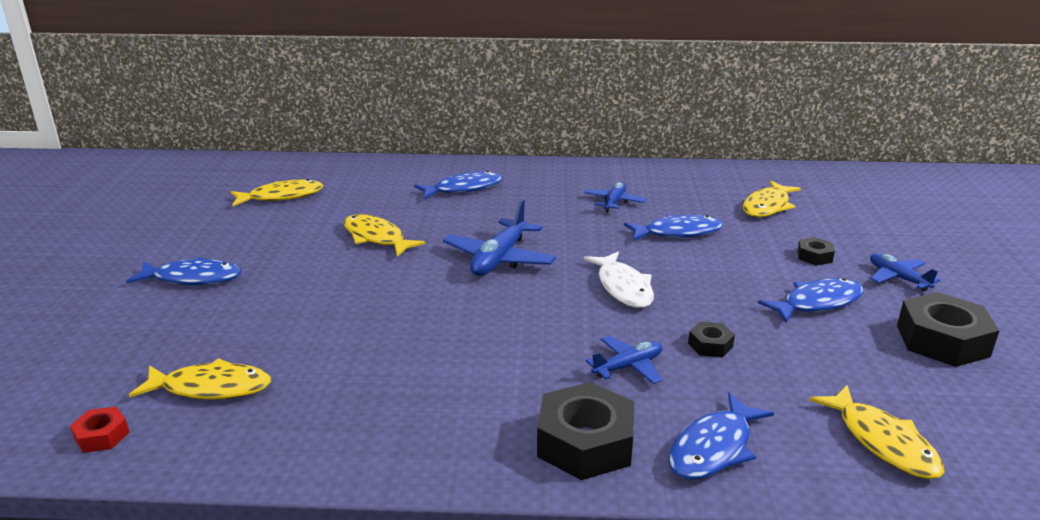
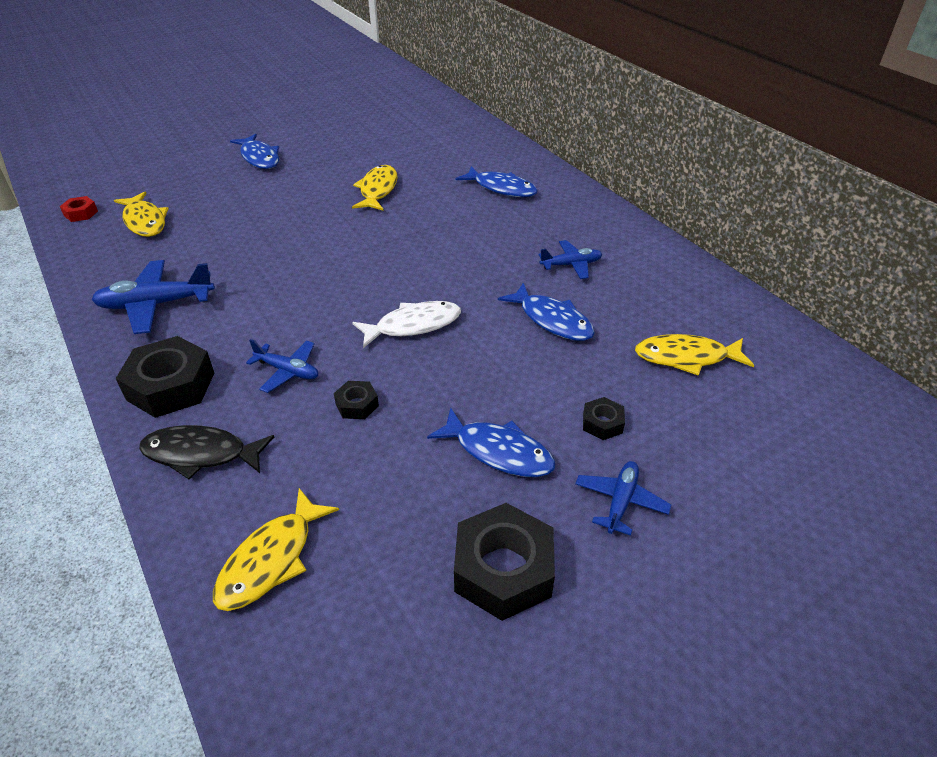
camera: 55 degrees right, 15 degrees up
yellow fish [231,179,323,206] -> none
blue plane [443,199,556,276] -> blue plane moved to [92,260,215,334]
white fish [584,252,654,308] -> white fish turned 150 degrees counterclockwise [352,301,461,348]
blue fish [669,392,774,480] -> black fish [139,425,274,479]

